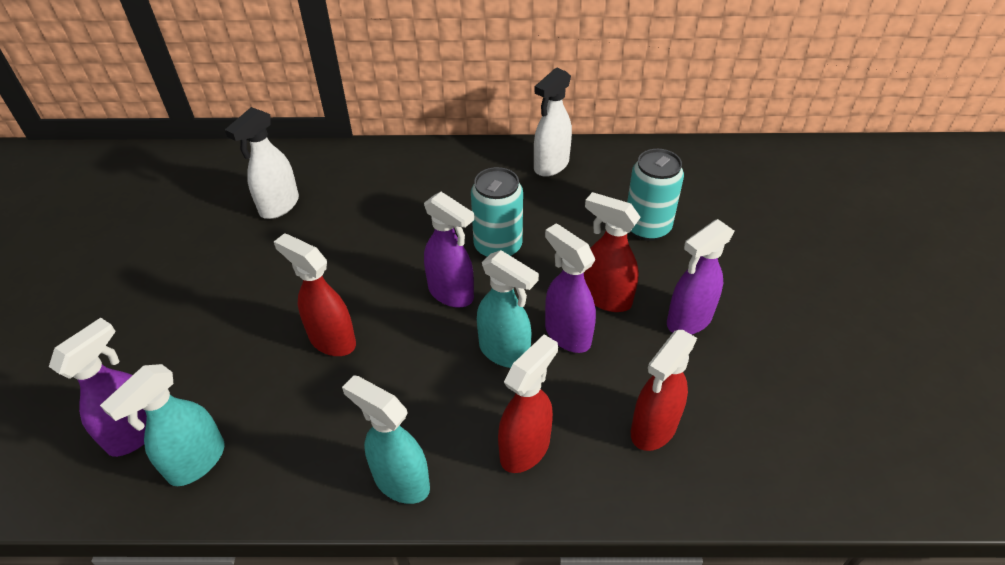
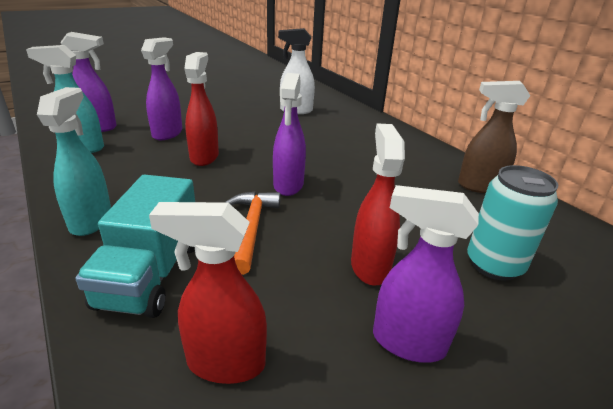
camera: 55 degrees right, 15 degrees down
turquoise can [471,167,523,258] -> none
turquoise spray bottle [477,250,539,368] -> orange hammer [225,192,281,275]
red spray bottle [498,334,558,473] -> turquoise truck [75,174,195,318]
white spray bottle [534,67,572,177] -> brown spray bottle [458,81,531,193]
purple spray bottle [545,223,596,353] -> purple spray bottle moved to [141,37,182,140]

